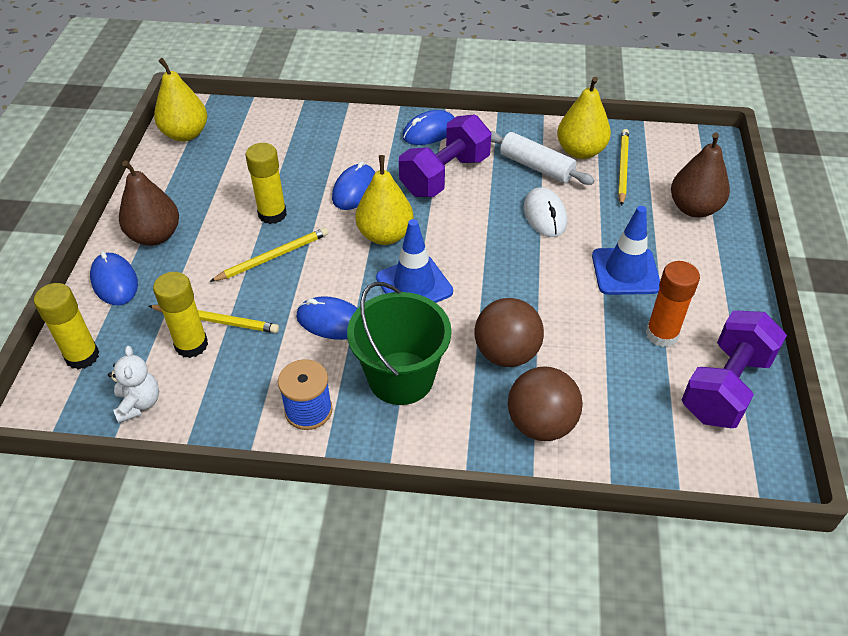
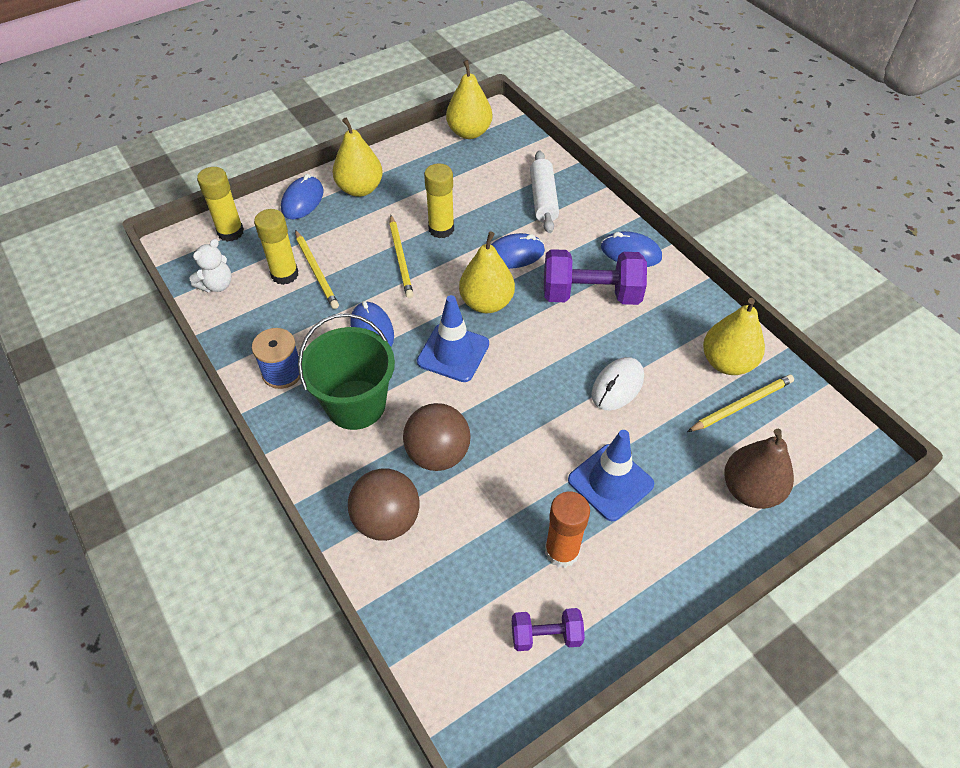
camera: 50 degrees right, 5 degrees up
brown pear [119,160,179,246] -> yellow pear [333,117,383,197]
yellow pencil [209,228,328,282] -> yellow pencil turned 60 degrees clockwise [389,215,414,298]
white rolling pin [491,131,595,185] -> white rolling pin moved to [530,151,559,233]
purple dumbbell [682,311,787,428] -> purple dumbbell [512,608,585,651], size x0.53

